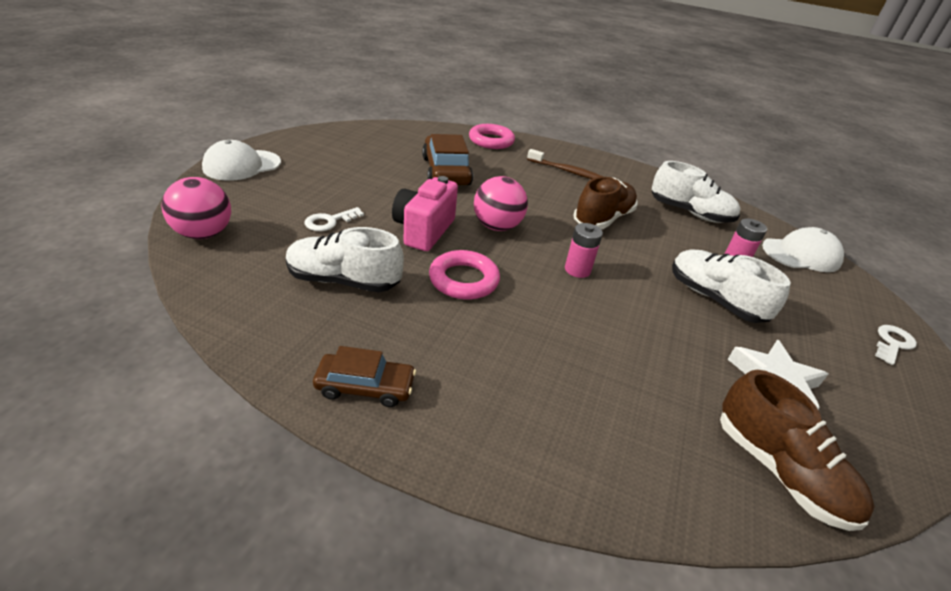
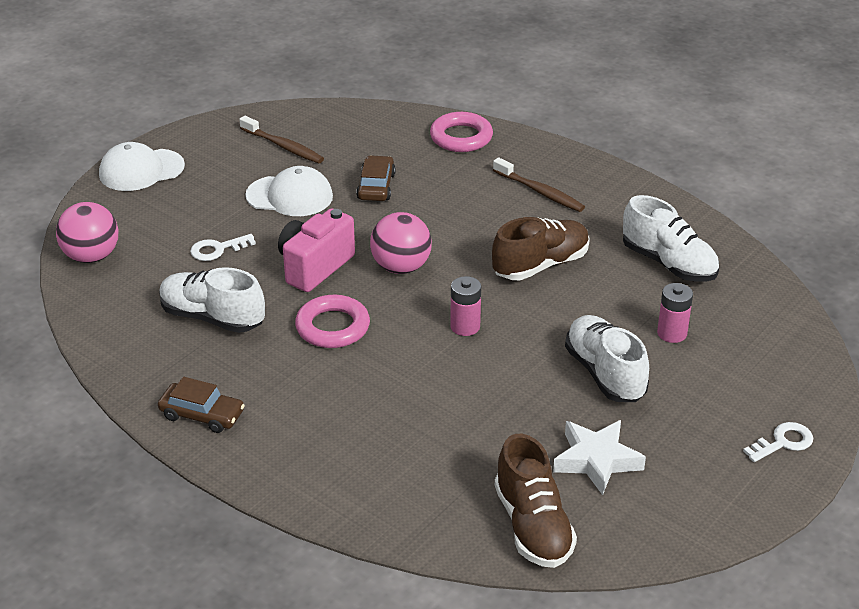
camera: 20 degrees right, 0 degrees up
brown car [422,134,473,185] -> brown car [356,155,396,201], size x0.62
white cap [762,227,844,272] -> white cap moved to [245,166,333,216]
none -> brown toothbrush [239,116,324,163]

